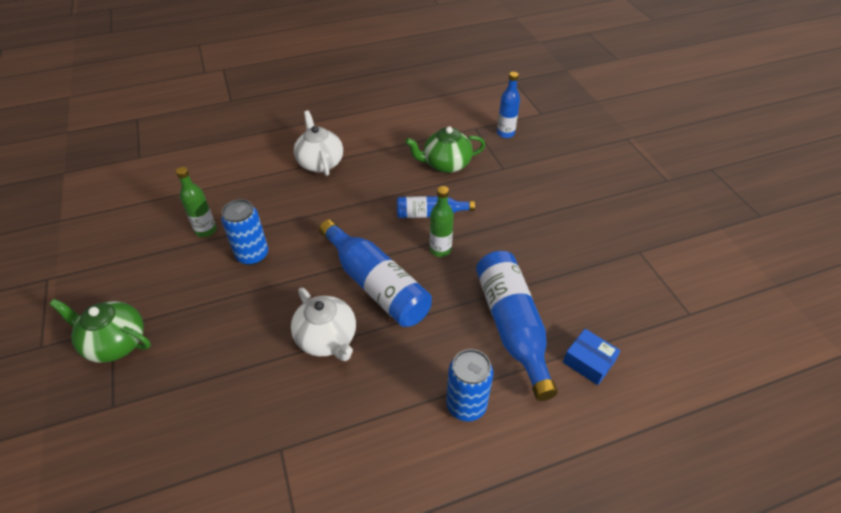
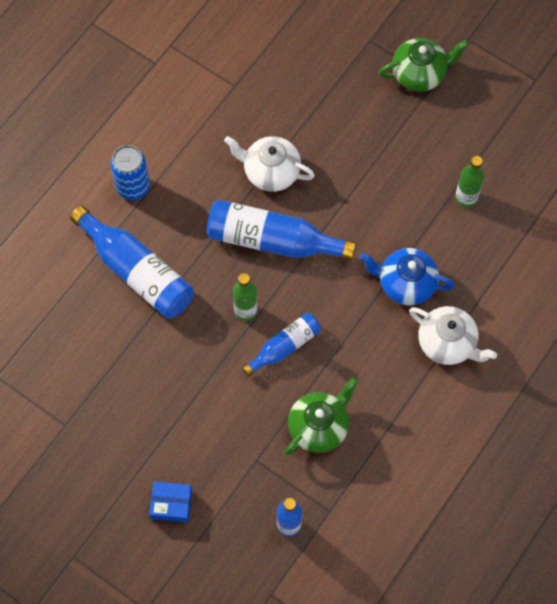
camera: 145 degrees right, 20 degrees up
blue can [221,199,268,265] -> none
blue box [563,329,620,385] -> blue box moved to [149,482,192,523]
none -> blue teapot [360,248,455,306]

